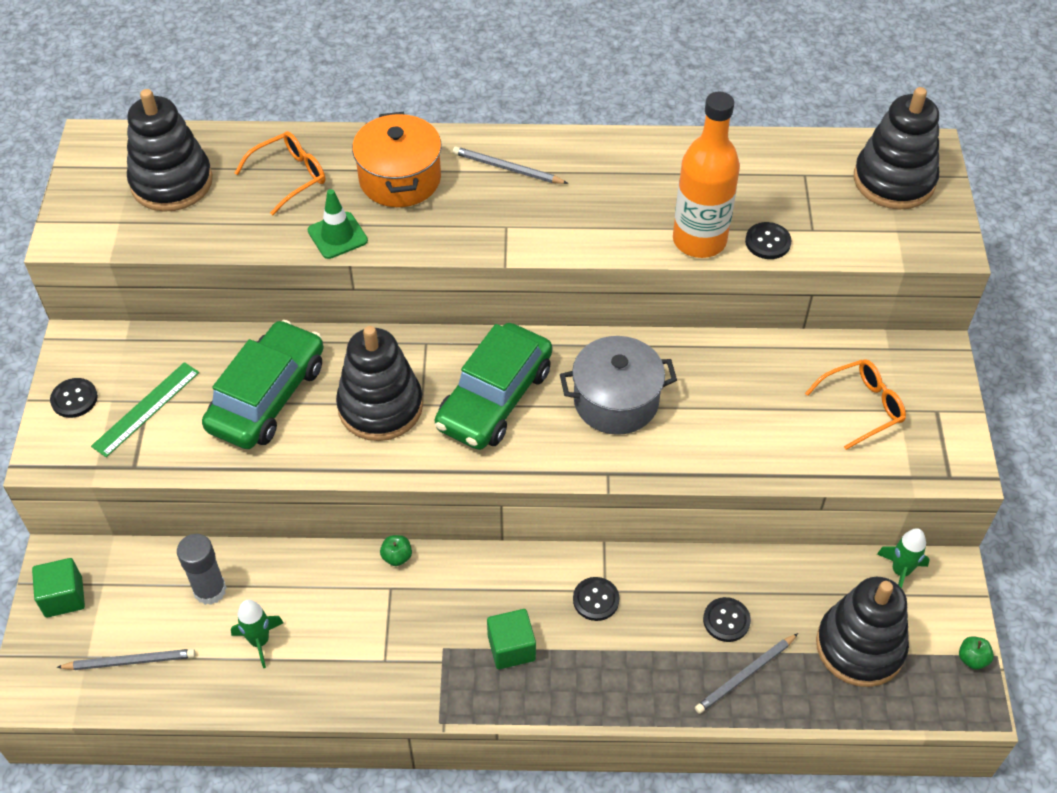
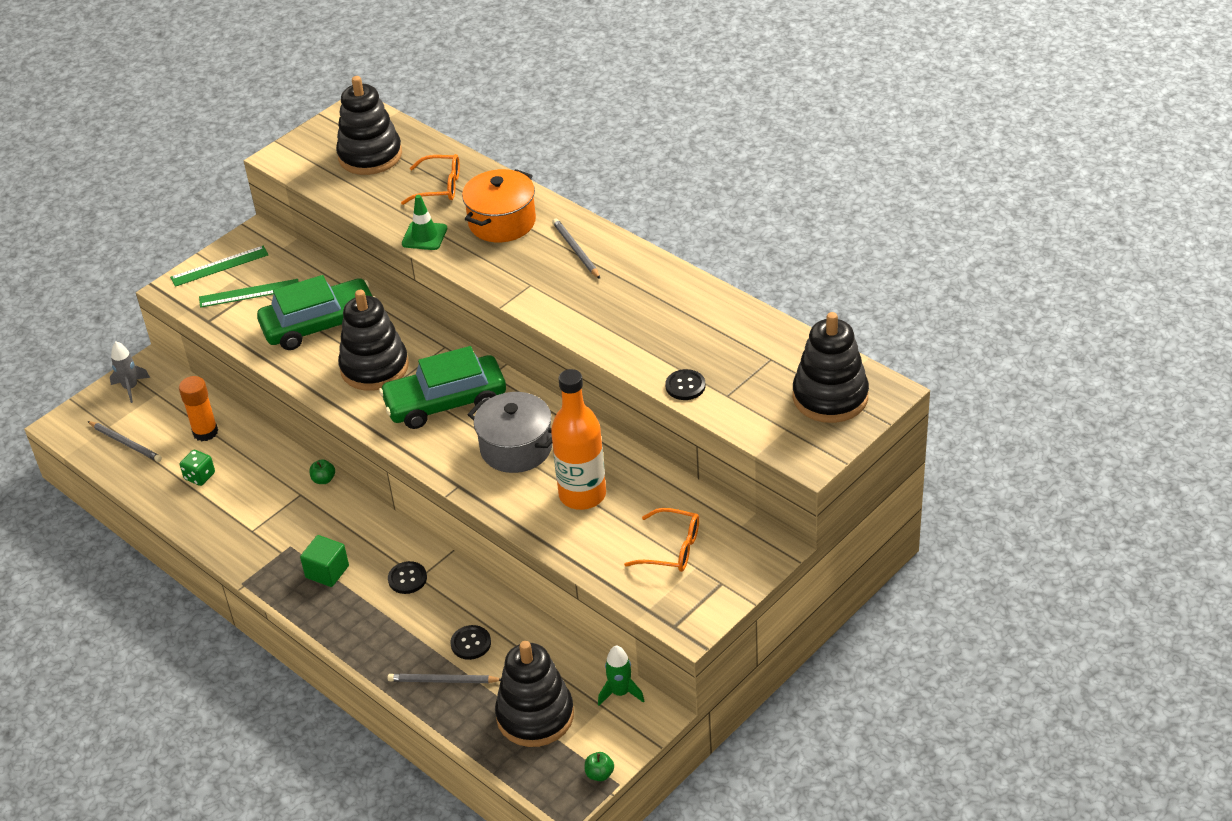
camera: 45 degrees right, 10 degrees down
green cube [32,558,85,618] -> grey rocket [110,341,150,403]
black button [50,378,98,418] -> green ruler [170,246,269,287]
grey glue stick [177,534,226,605] -> orange glue stick [179,376,218,441]
green rocket [231,600,284,668] -> green dice [180,450,215,486]
orange bottle [673,92,740,258] -> orange bottle moved to [551,369,606,510]

